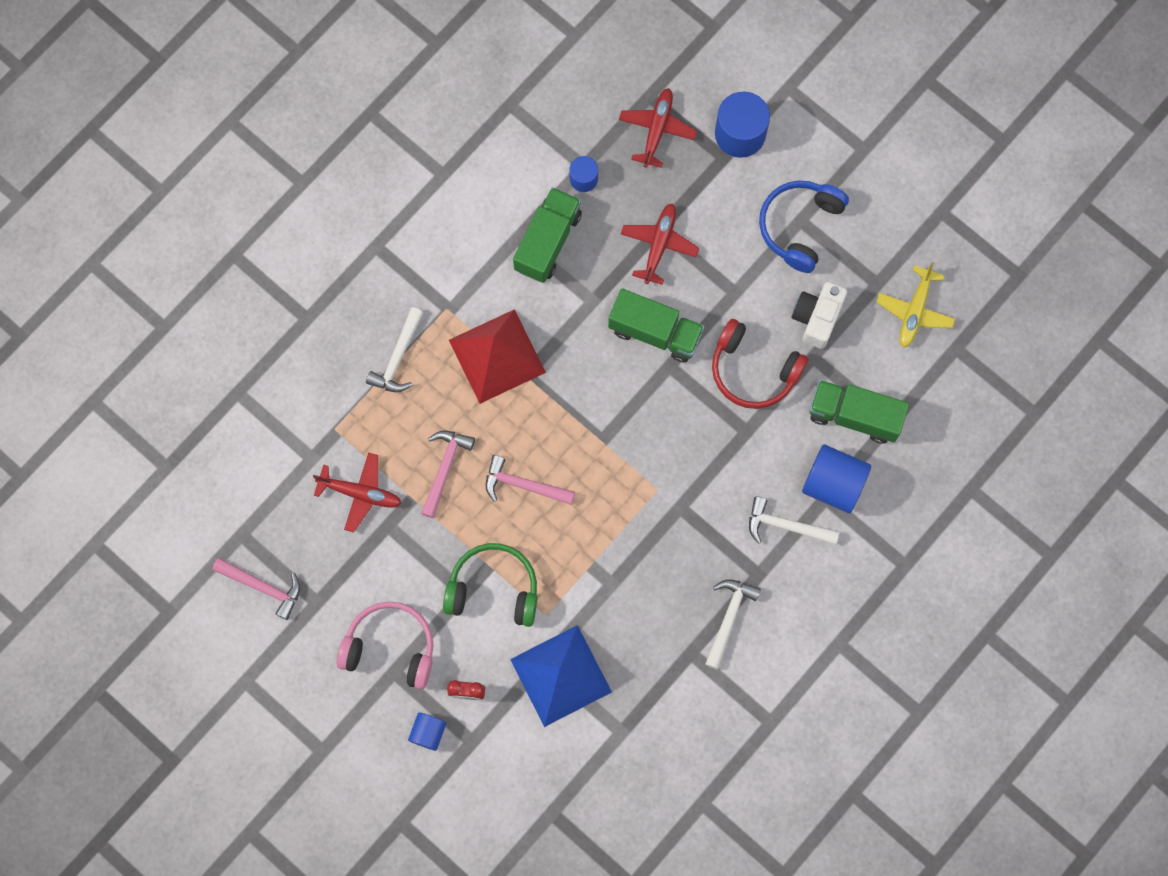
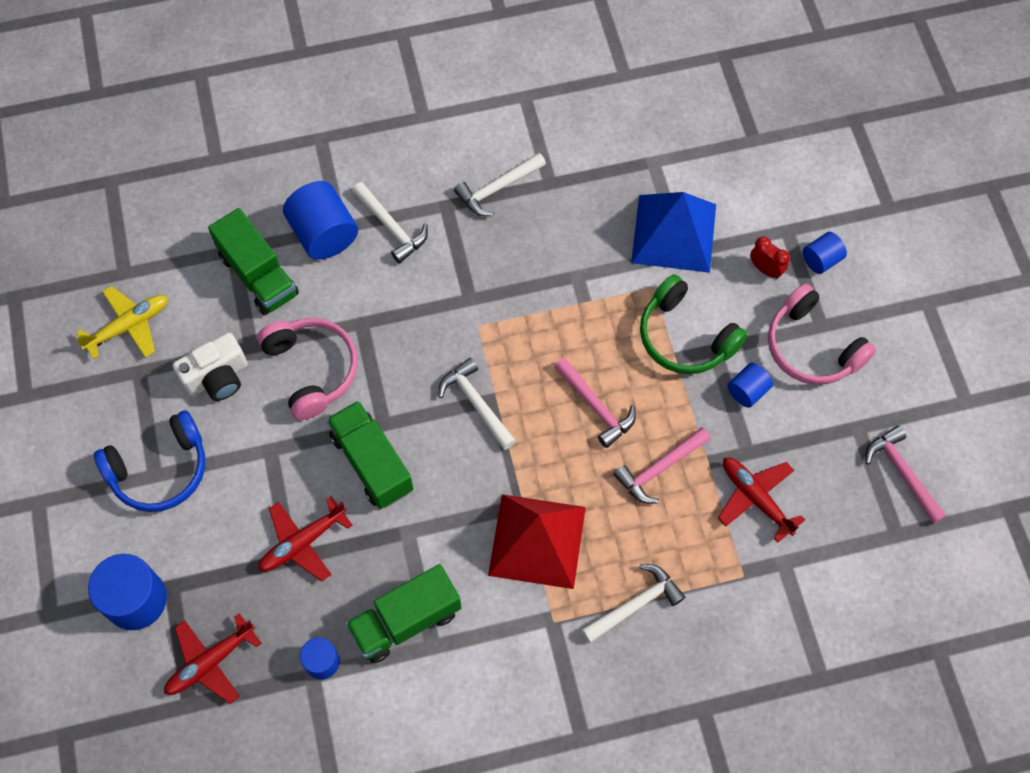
camera: 145 degrees left, 10 degrees down
red headphones [712,319,808,409] -> pink headphones [257,318,358,420]
none -> white hammer [438,358,516,450]
none -> blue cylinder [727,363,773,408]

